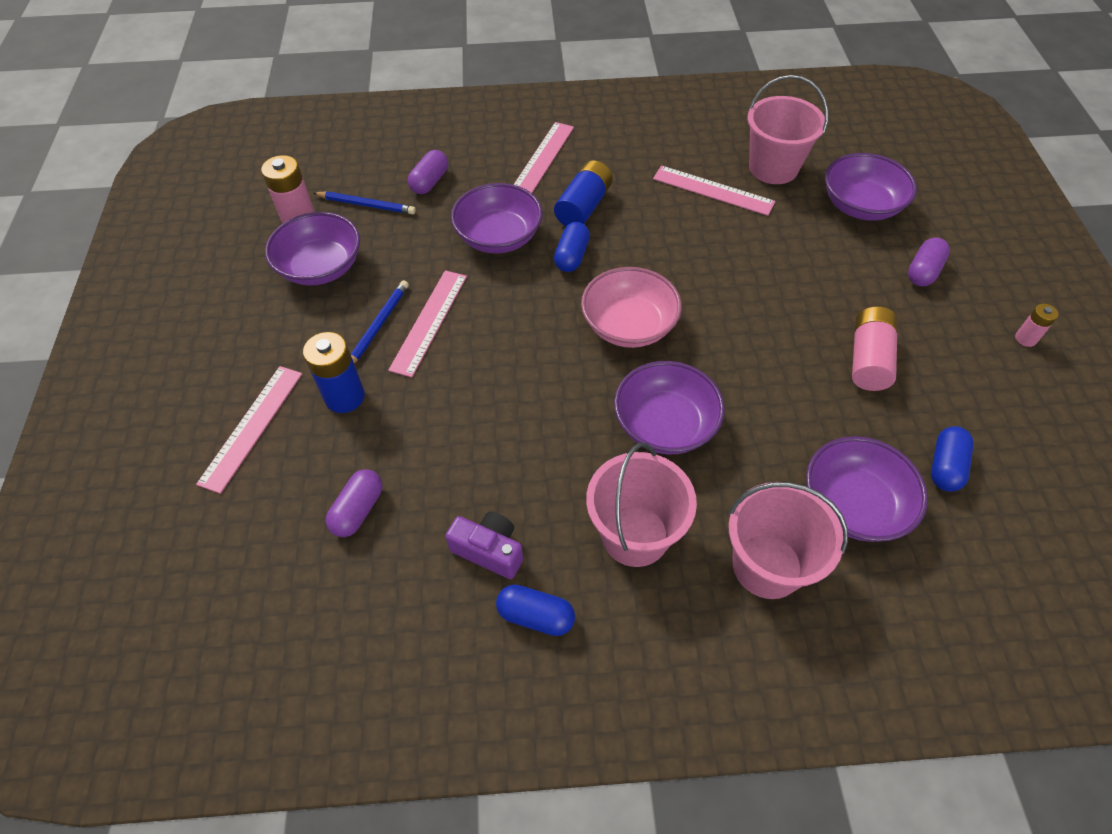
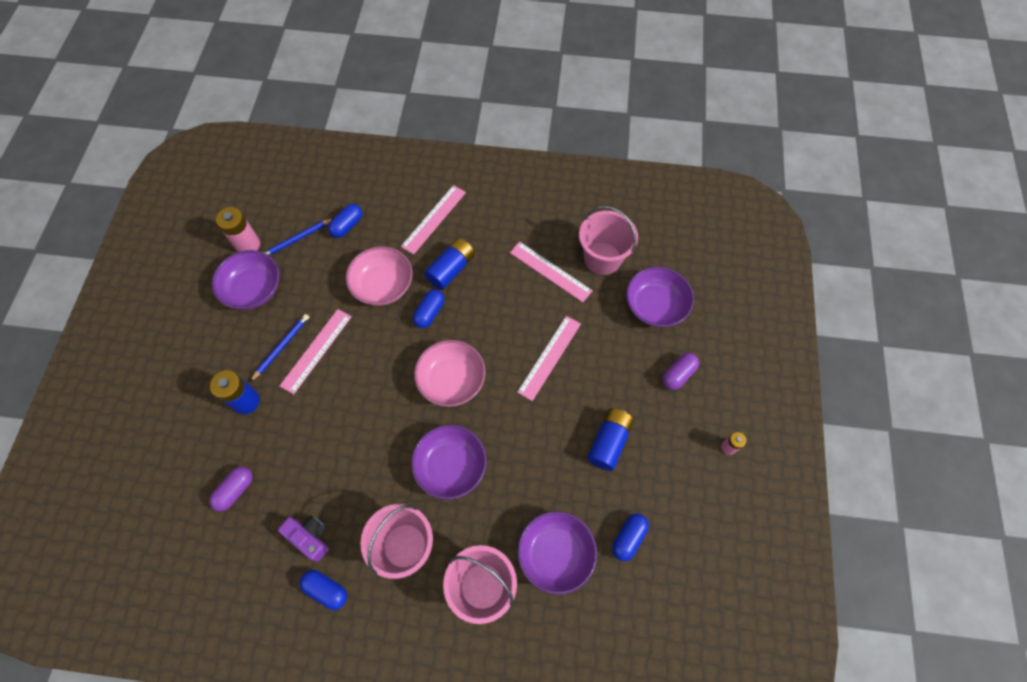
camera: 10 degrees right, 10 degrees up
pink ruler [196,366,302,494] -> pink ruler moved to [517,316,581,401]
blue pencil [314,191,416,214] -> blue pencil turned 120 degrees clockwise [264,218,334,256]
purple capsule [408,150,448,194] -> blue capsule [328,204,362,238]
purple bowl [451,183,543,253] -> pink bowl [346,246,413,306]
pink battery [852,306,898,391] -> blue battery [587,408,634,471]

